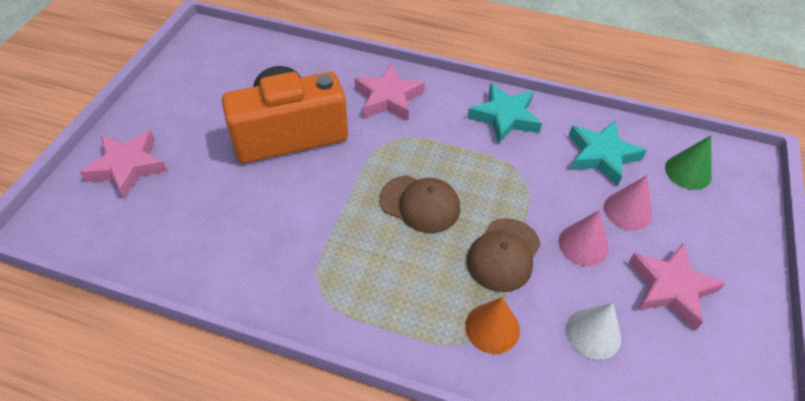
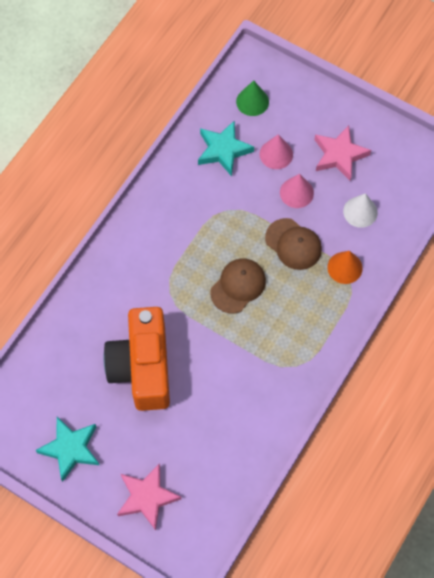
camera: 75 degrees left, 15 degrees up
pink star [354,64,425,120] -> none
turquoise star [468,83,542,144] -> turquoise star moved to [35,417,99,482]

